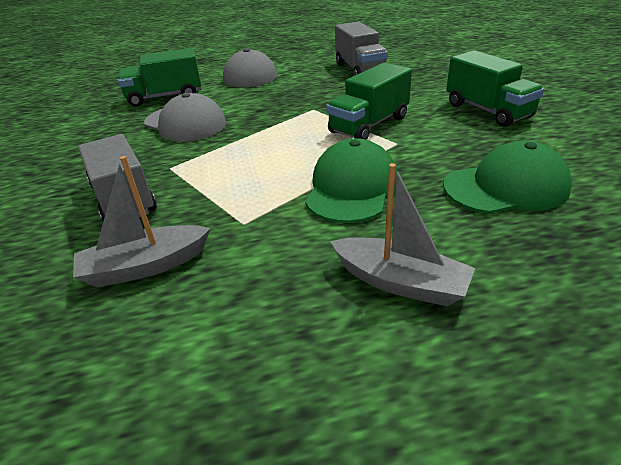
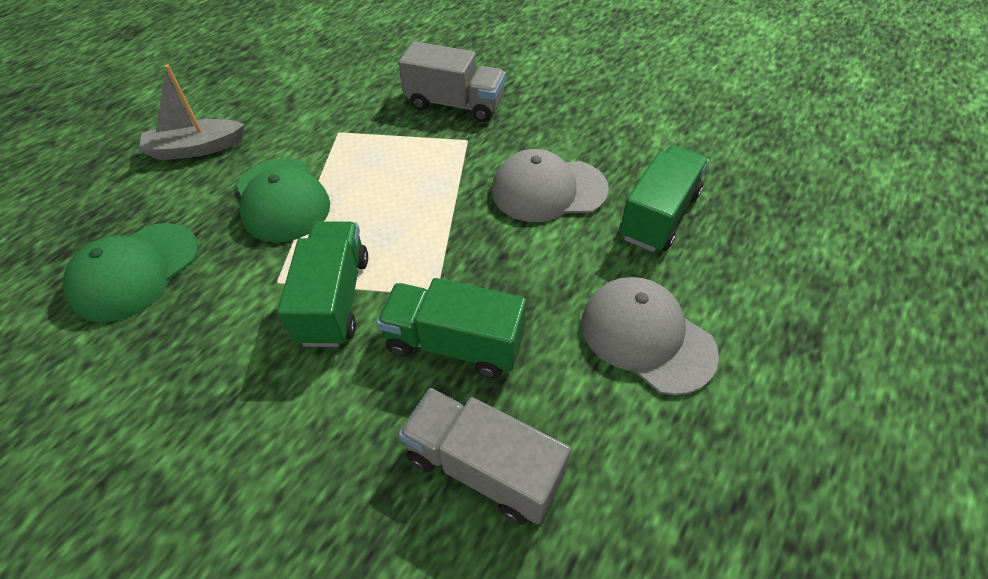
camera: 135 degrees right, 15 degrees up
grey boat [73,156,211,288] -> none
green truck [446,50,544,127] -> green truck moved to [377,278,526,378]

